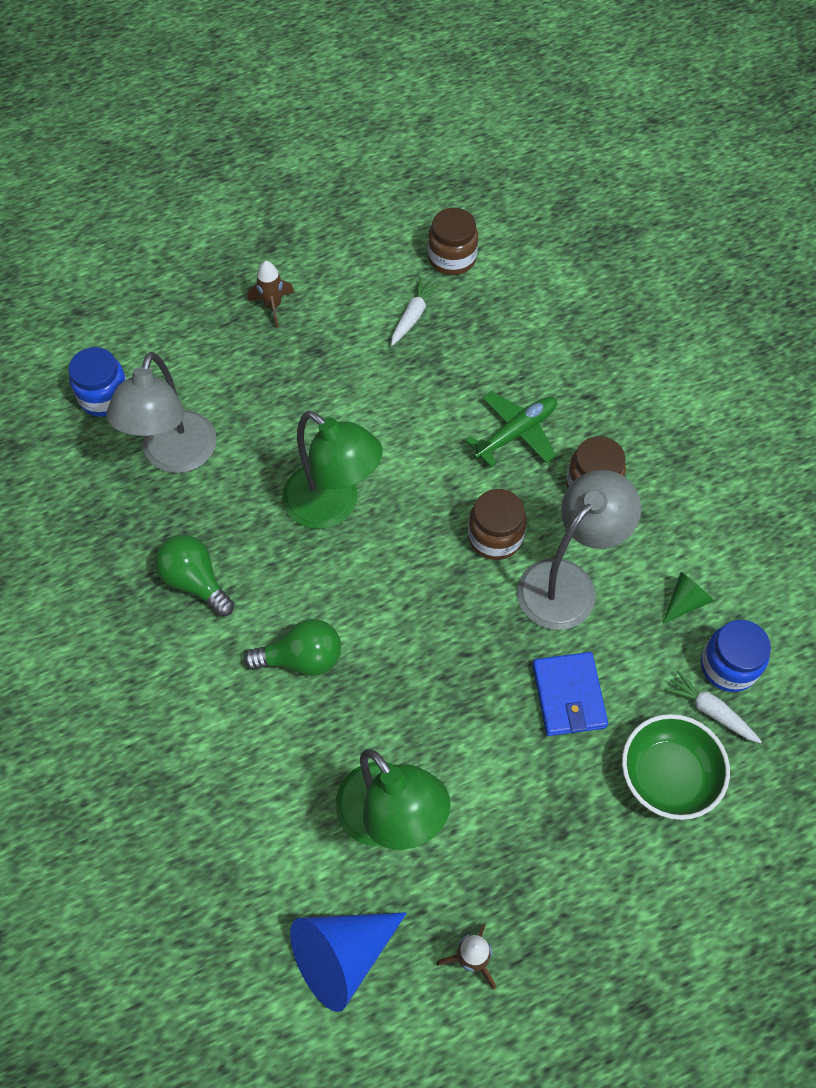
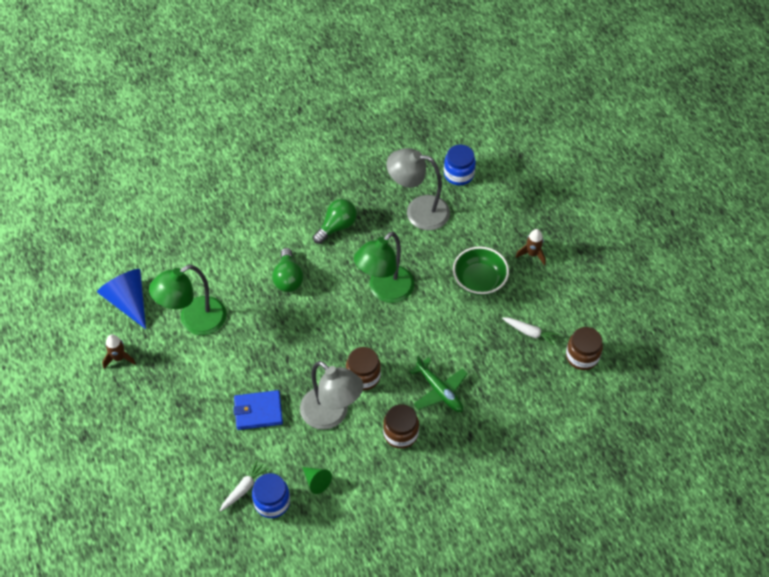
camera: 90 degrees right, 5 degrees down
green bowl [622,714,730,820] -> green bowl moved to [453,246,509,296]

